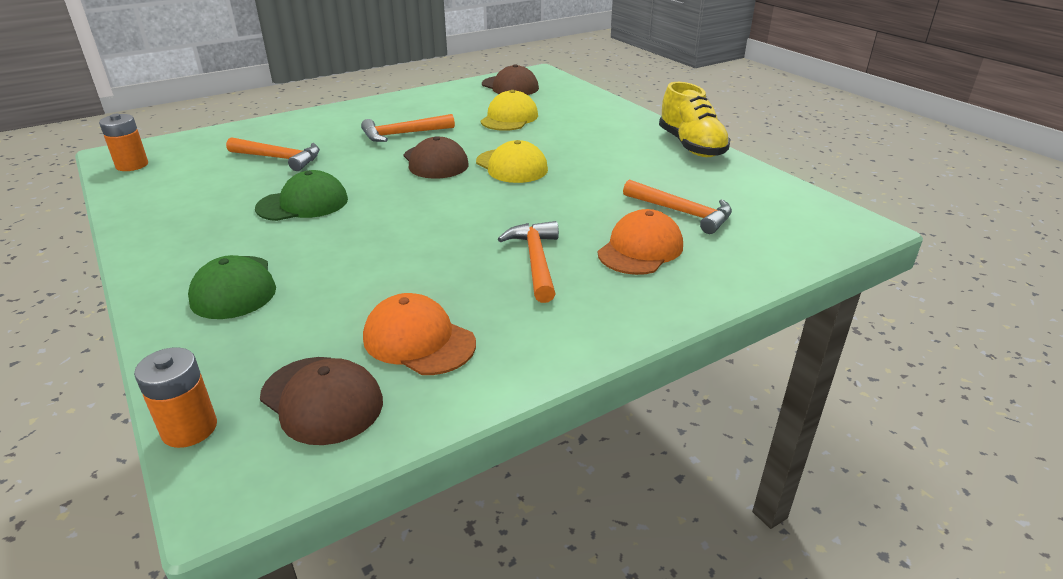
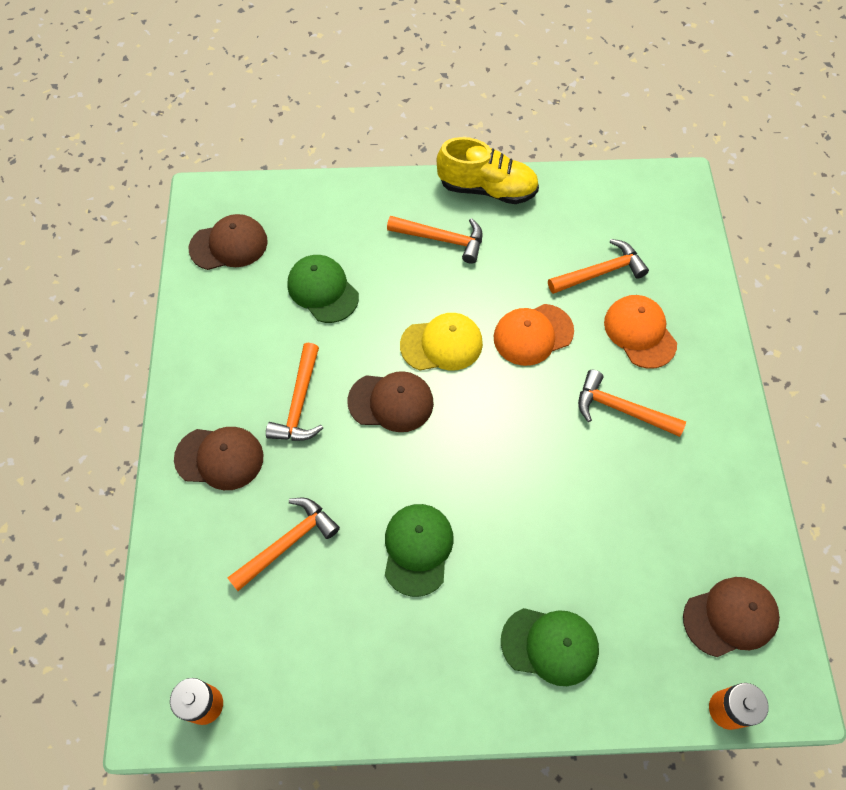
camera: 60 degrees left, 30 degrees up
orange cap [363,293,476,375] -> orange cap moved to [494,304,574,366]
yellow cap [480,90,538,131] -> green cap [287,255,359,323]
none -> brown cap [174,427,263,490]
none -> orange hammer [387,216,483,264]

